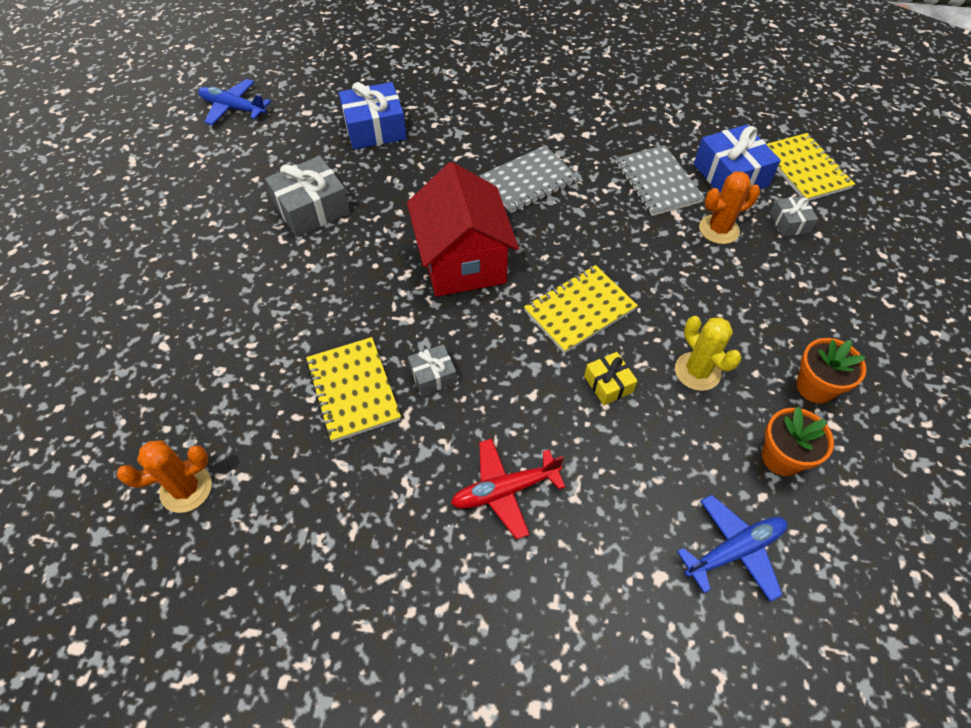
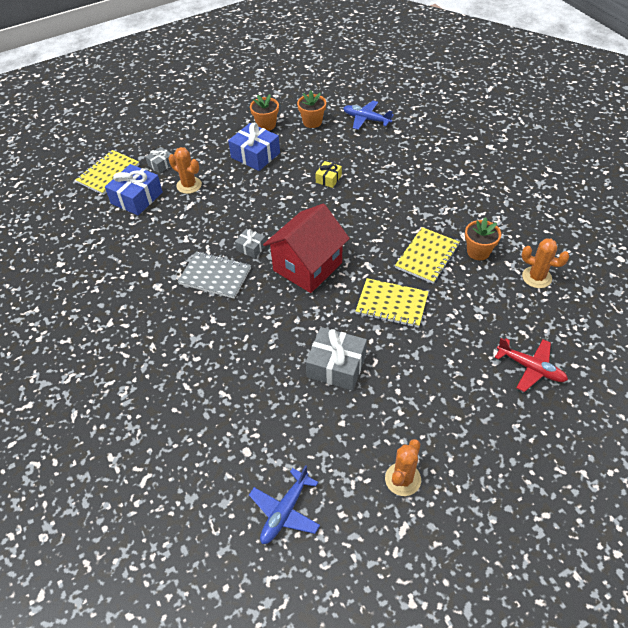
camera: 125 degrees left, 5 degrees down
blue plane [198,79,271,125] -> blue plane turned 45 degrees clockwise [249,465,320,544]
blue gift [339,82,407,150] -> blue gift moved to [228,123,280,171]
grey gift [408,344,457,395] -> grey gift moved to [235,228,266,258]
red plane [451,438,565,539] -> red plane moved to [495,338,568,392]
yellow notebook [524,265,638,354] -> yellow notebook moved to [356,278,429,328]
grey notebook [615,145,705,216] -> none
yellow cactus [675,316,742,391] -> none
none -> orange cactus [385,439,421,496]
none -> orange flower pot [465,217,501,260]

